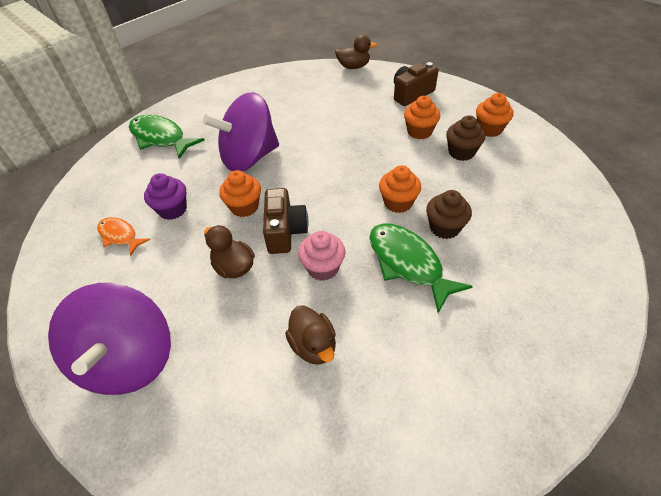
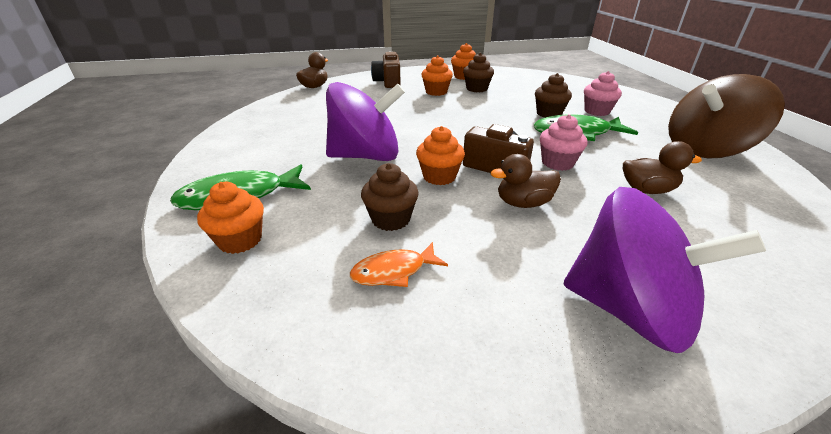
camera: 60 degrees left, 15 degrees down
purple cupcake [144,173,187,220] -> brown cupcake [361,163,419,231]
purple spinning top [203,92,279,171] -> purple spinning top turned 105 degrees counterclockwise [326,82,405,161]
orange cupcake [379,165,421,213] -> orange cupcake moved to [197,182,264,254]
none -> pink cupcake [584,71,622,116]
none -> brown spinning top [668,74,785,159]

